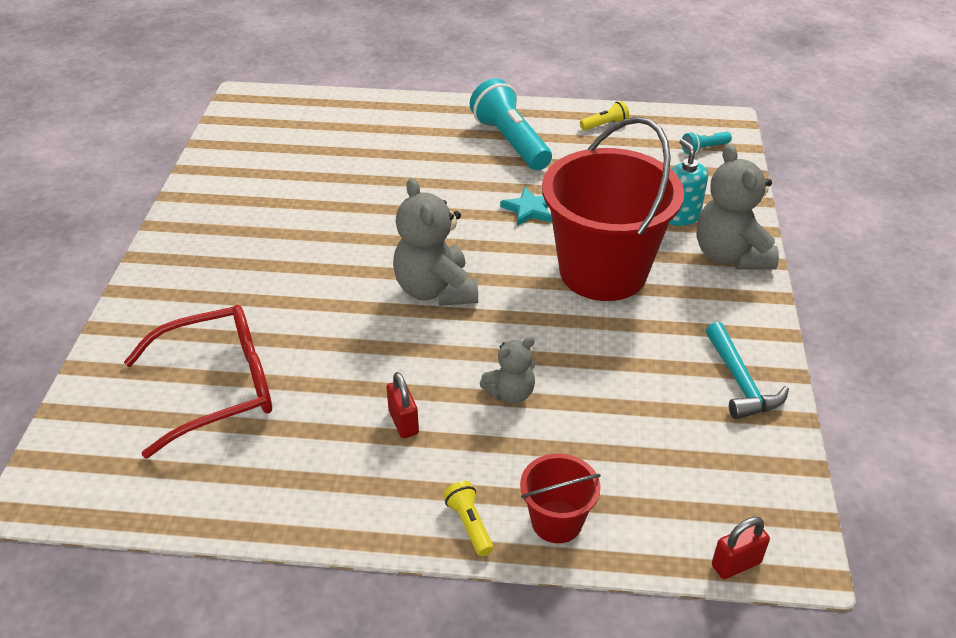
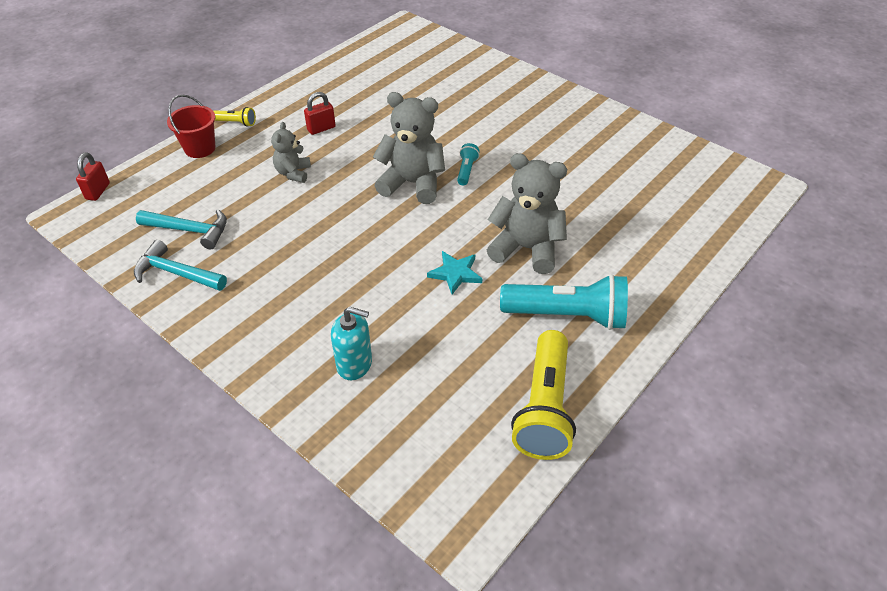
camera: 125 degrees right, 5 degrees up
red glasses [124,305,272,458] -> none
red padlock [387,372,419,438] -> red padlock turned 45 degrees counterclockwise [304,92,335,135]
red bucket [542,116,684,301] -> none
yellow flashlight [580,101,629,130] -> yellow flashlight [511,330,576,460], size x2.21
turquoise flashlight [682,132,732,154] -> turquoise flashlight moved to [457,143,480,185]
grey teddy bear [697,144,779,270] -> grey teddy bear moved to [487,153,567,274]
none -> turquoise hammer [136,209,227,249]

